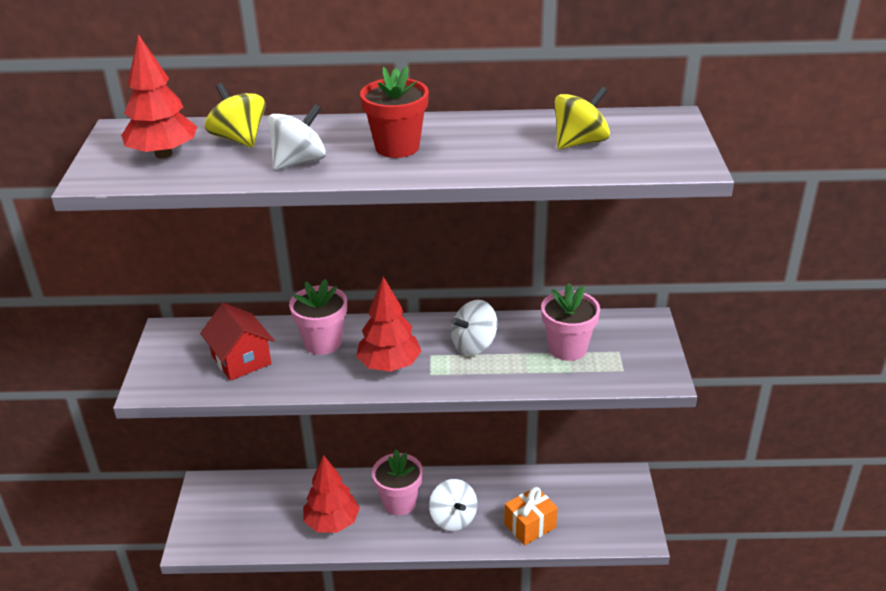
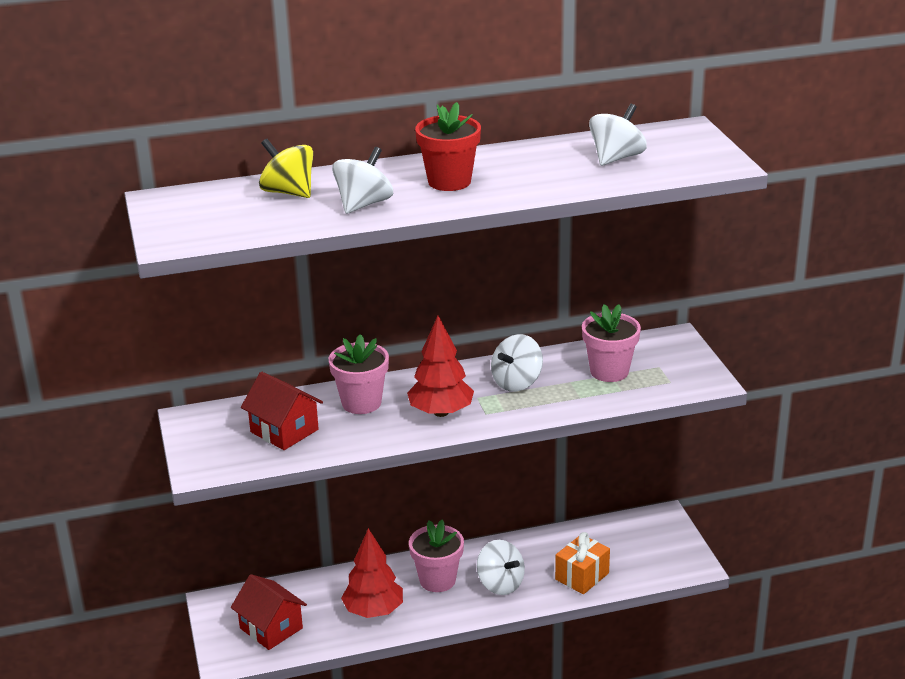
camera: 15 degrees left, 5 degrees down
red tree [121,34,197,159] -> none
yellow spinning top [554,86,610,149] -> white spinning top [589,104,647,166]
none -> red house [231,574,307,650]

